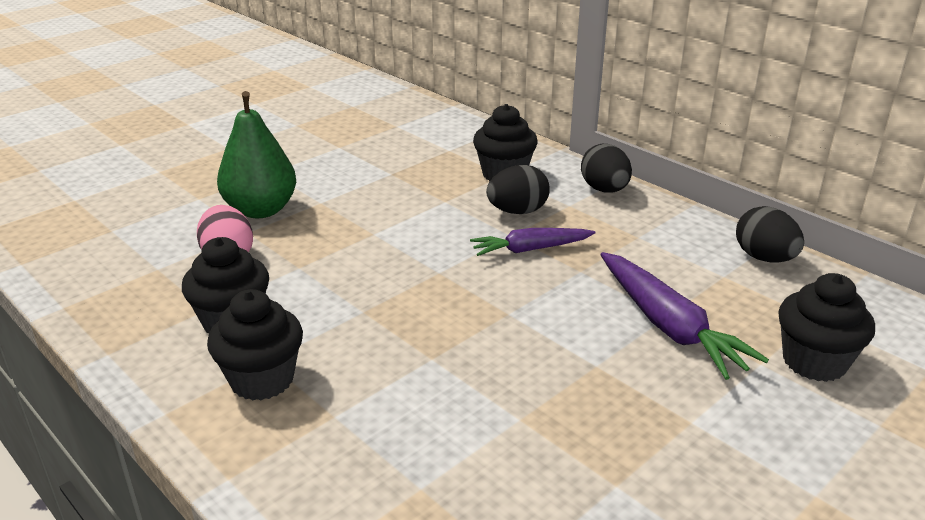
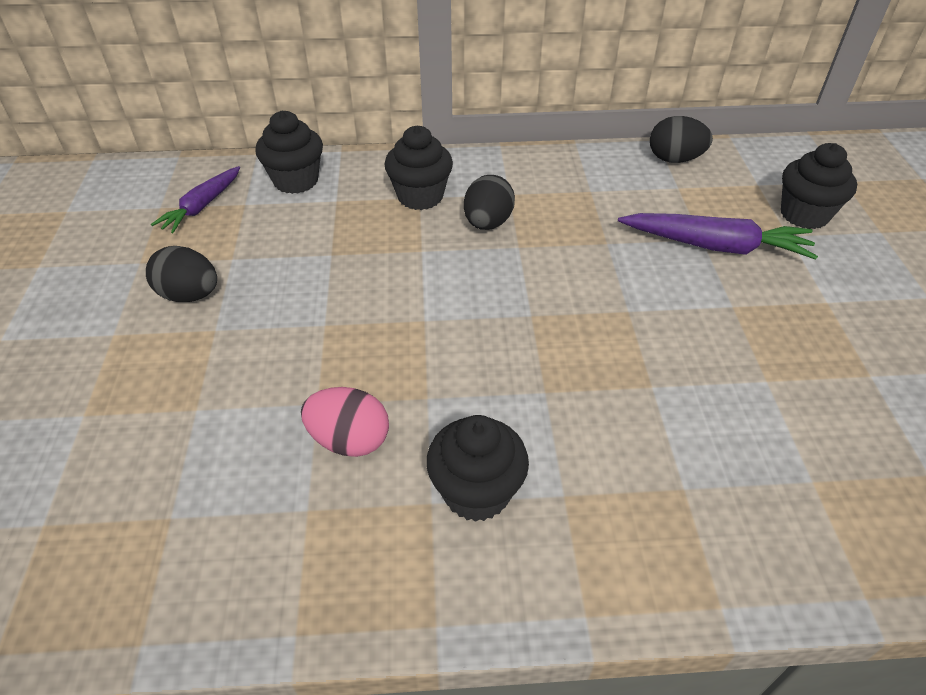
camera: 50 degrees left, 15 degrees up
black cupcake [207,289,303,401] -> black cupcake moved to [255,110,323,194]
green pear [217,91,296,218] -> none
purple carrot [470,228,596,256] -> purple carrot moved to [151,166,240,233]
black egg [581,144,632,192] -> black egg moved to [146,246,217,302]

